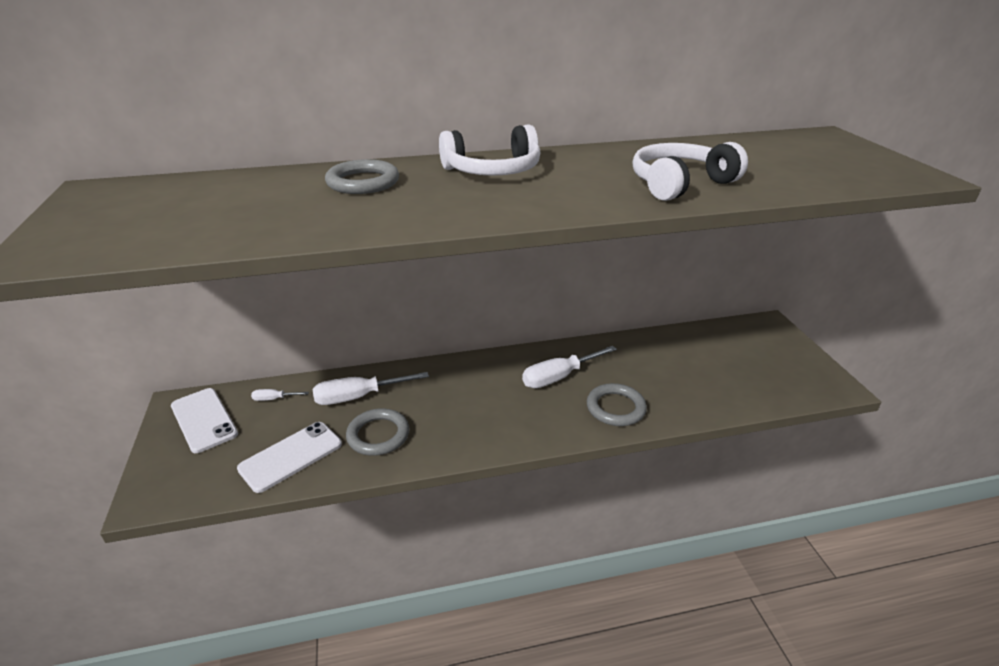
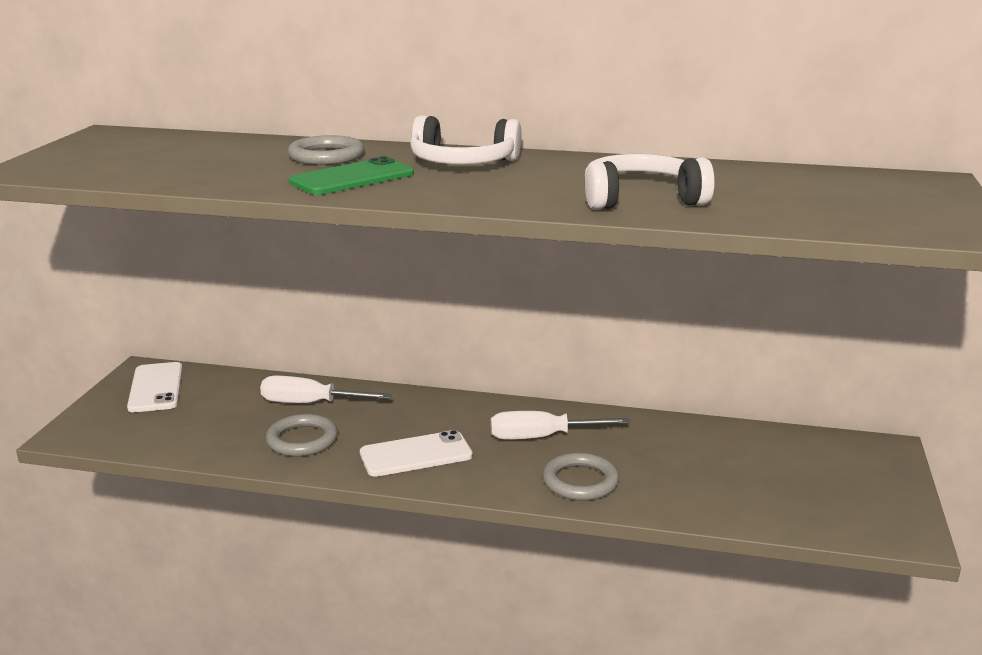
camera: 25 degrees right, 10 degrees down
white phone [237,422,342,493] -> white phone moved to [360,430,473,477]
white screwdriver [251,389,309,401] -> none
none -> green phone [289,156,414,195]

